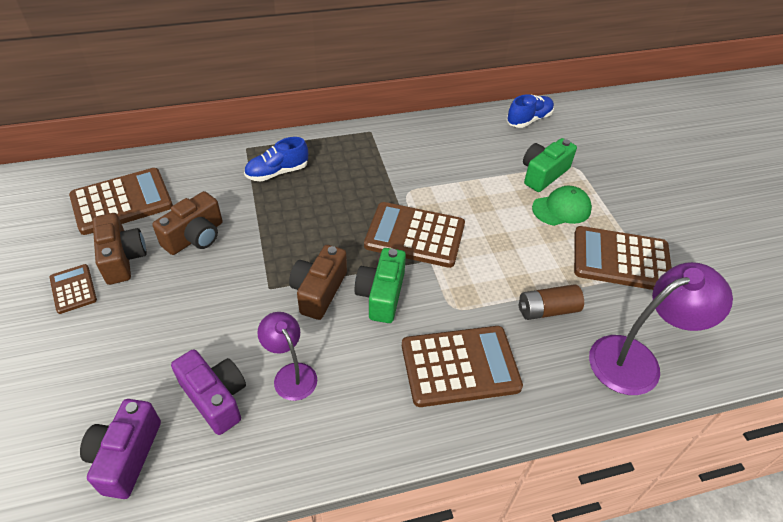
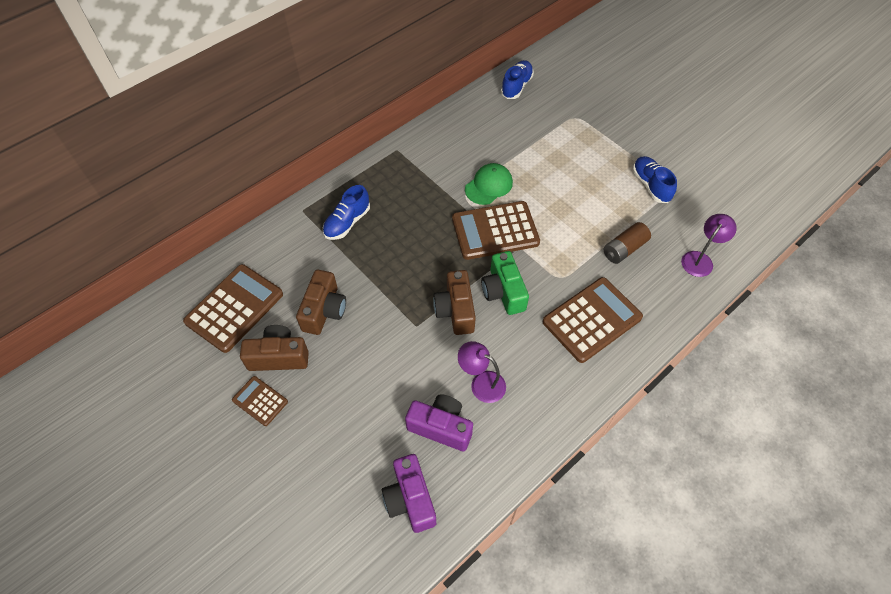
camera: 25 degrees left, 10 degrees up
brown camera [93,213,147,285] -> brown camera turned 45 degrees counterclockwise [240,325,309,371]
green camera [523,138,577,192] -> none
green cap [532,186,592,226] -> green cap moved to [465,163,513,205]
brown calculator [574,226,672,290] -> blue shoe [633,156,677,203]
purple lamp [589,262,733,395] -> purple lamp [681,214,737,277], size x0.59

